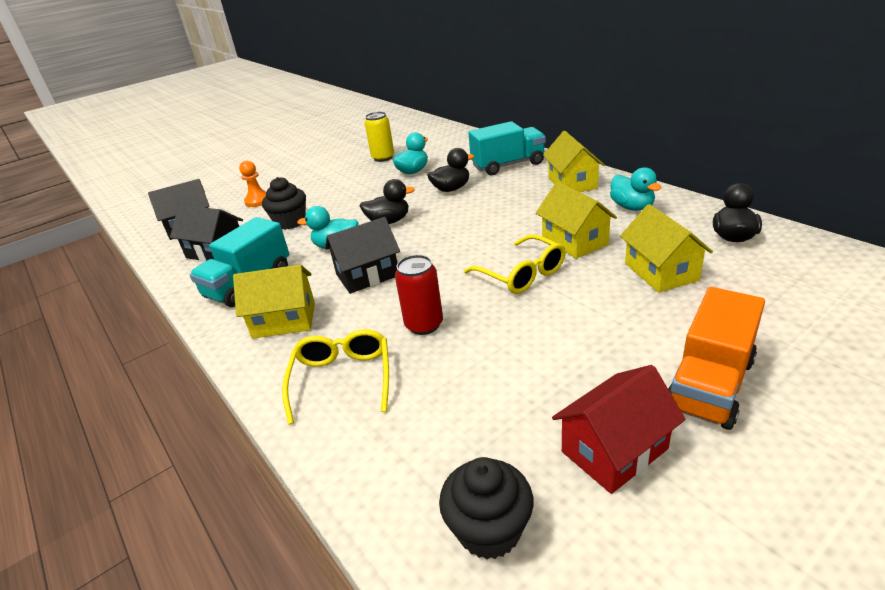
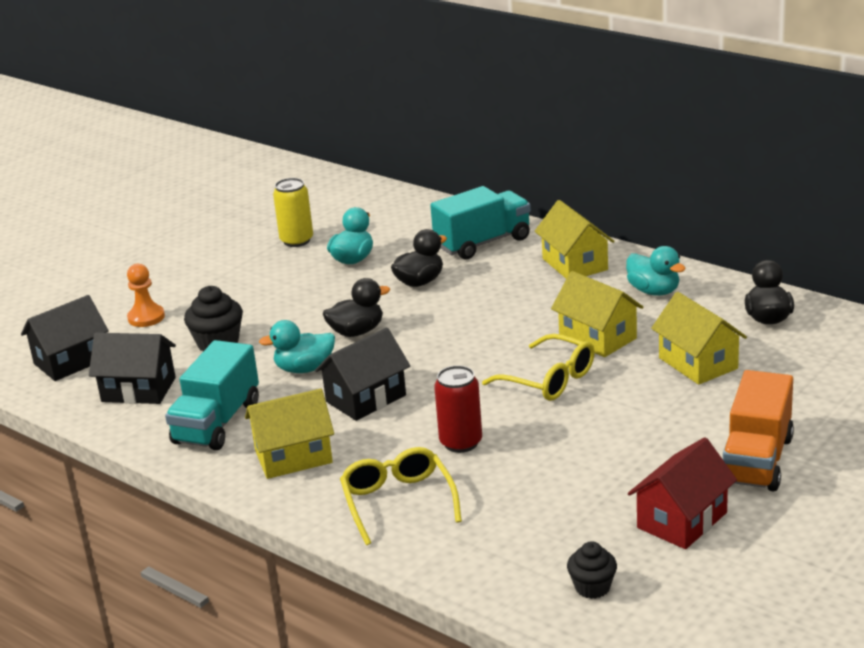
camera: 15 degrees left, 5 degrees down
black cupcake [439,457,534,560] -> black cupcake [567,541,617,599], size x0.65

